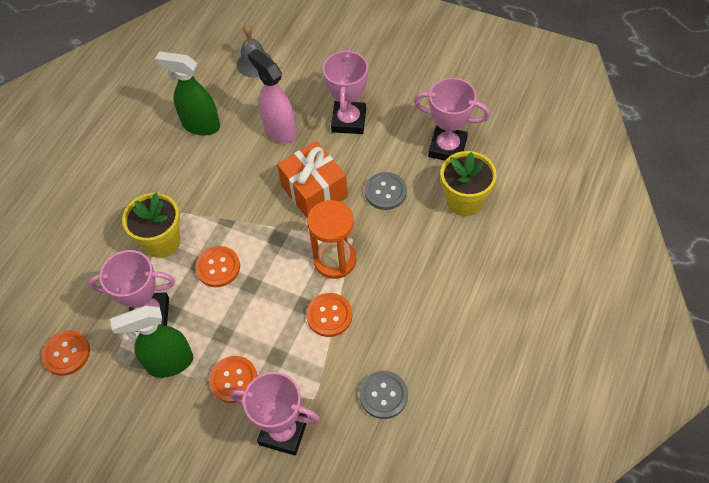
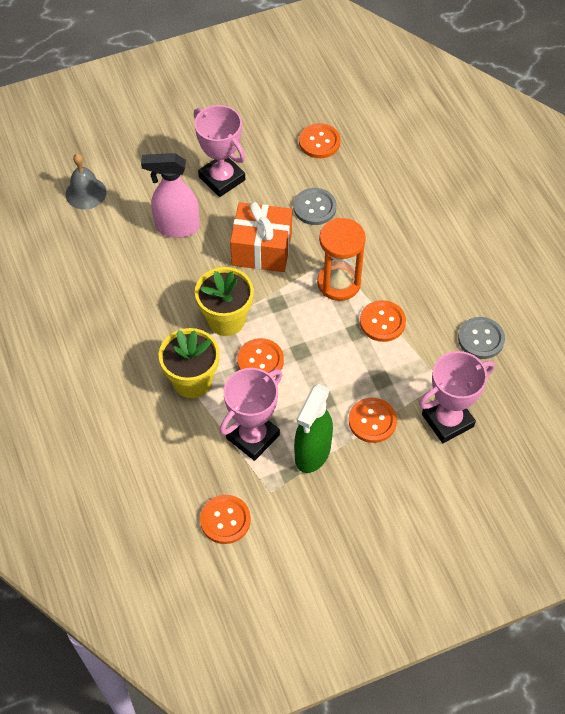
camera: 50 degrees left, 0 degrees up
green spray bottle [155,51,220,136] -> none
pink trophy [414,78,490,160] -> orange button [299,123,341,158]
yellow flower pot [441,151,497,216] -> yellow flower pot moved to [195,267,254,336]

